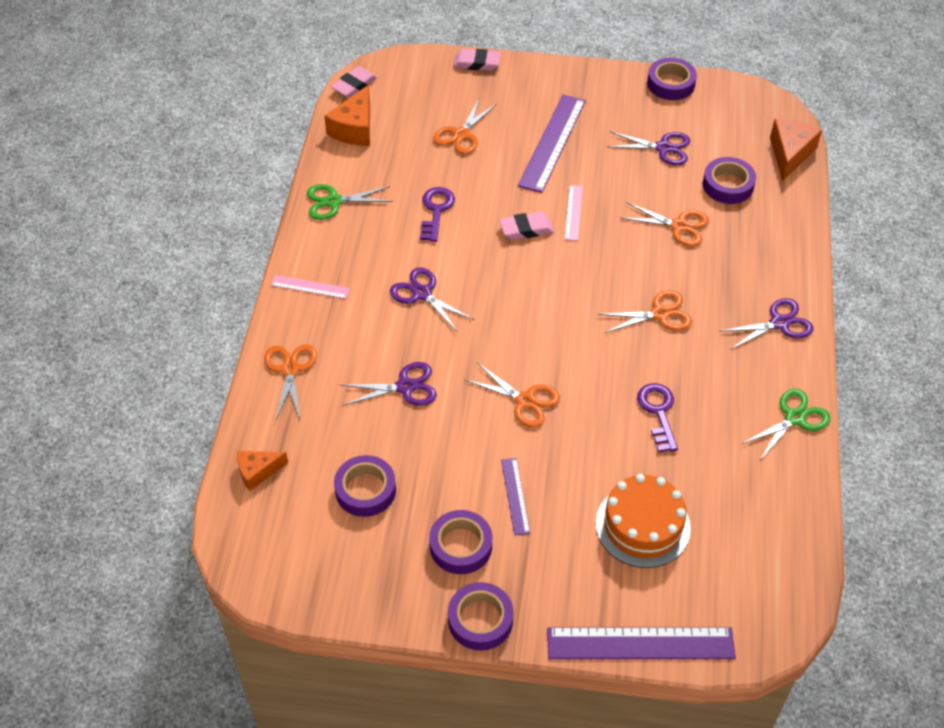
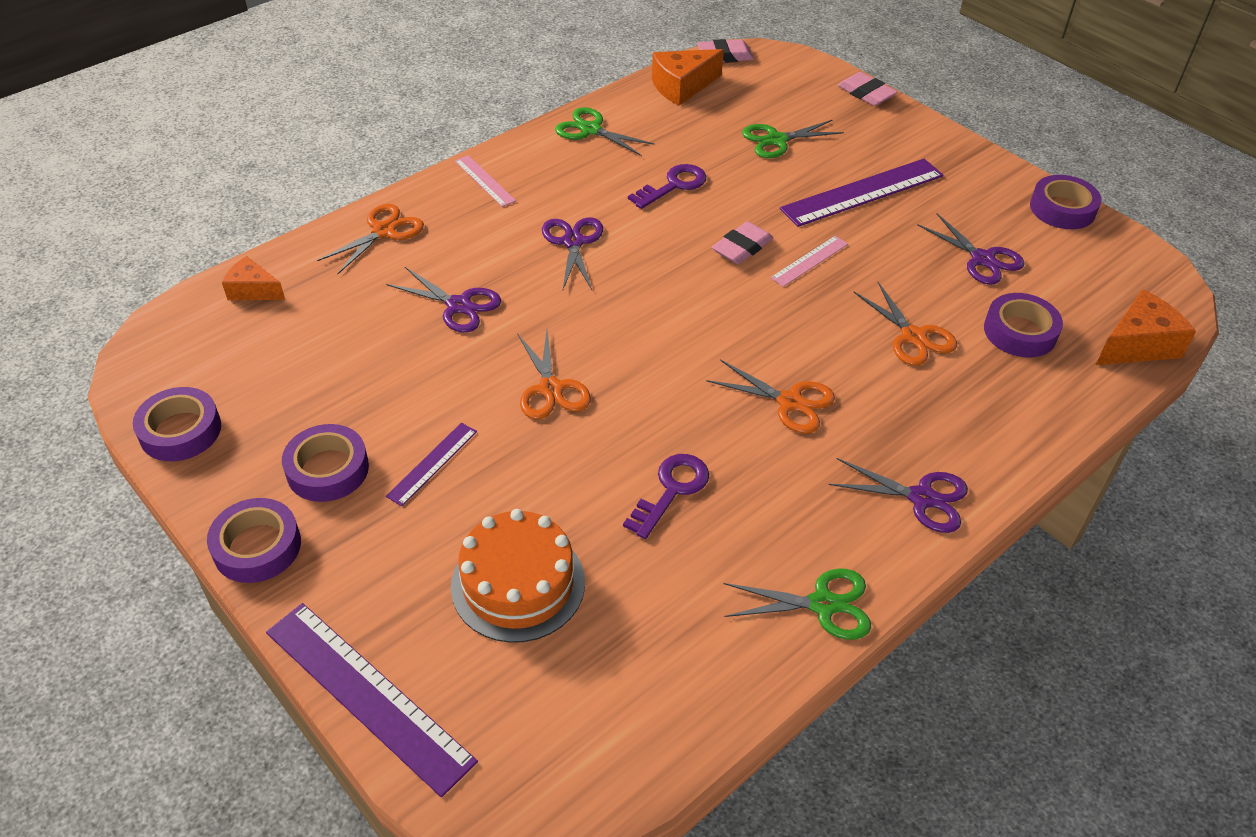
camera: 40 degrees right, 5 degrees down
purple tape [334,455,396,517] -> purple tape moved to [133,387,221,461]
orange scissors [433,99,497,154] -> green scissors [742,120,844,158]
pink eraser [499,212,554,240] -> pink eraser turned 75 degrees counterclockwise [712,221,773,264]

